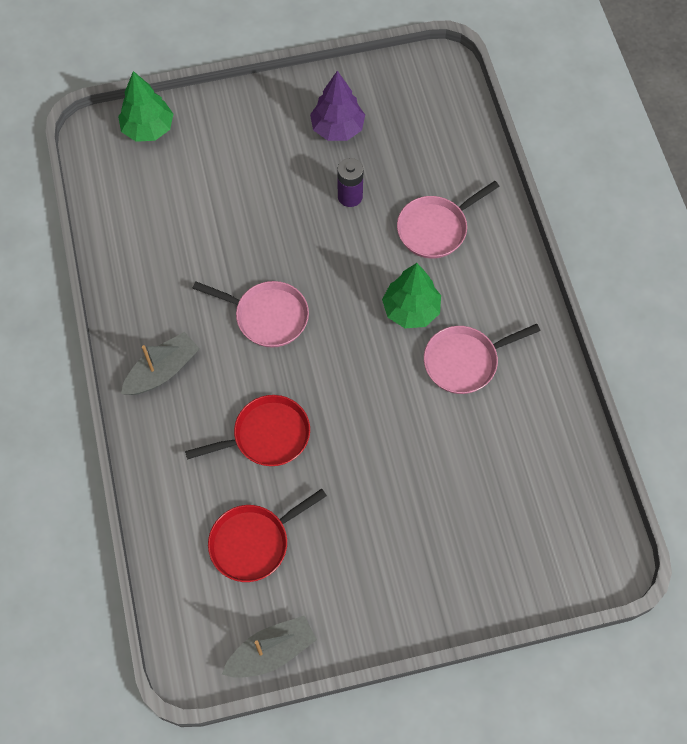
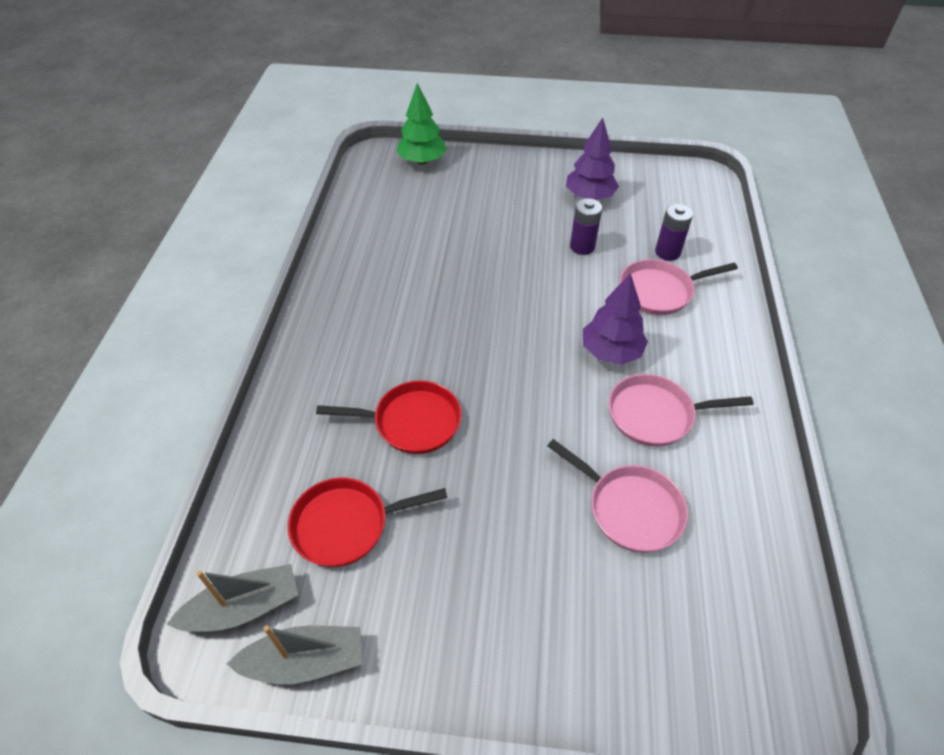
camera: 20 degrees right, 15 degrees down
grey boat [121,332,200,395] -> grey boat moved to [166,564,298,632]
pink pan [192,281,309,348] -> pink pan moved to [548,439,688,553]
green tree [382,263,441,328] -> purple tree [583,273,648,365]
none -> purple battery [655,204,693,261]

